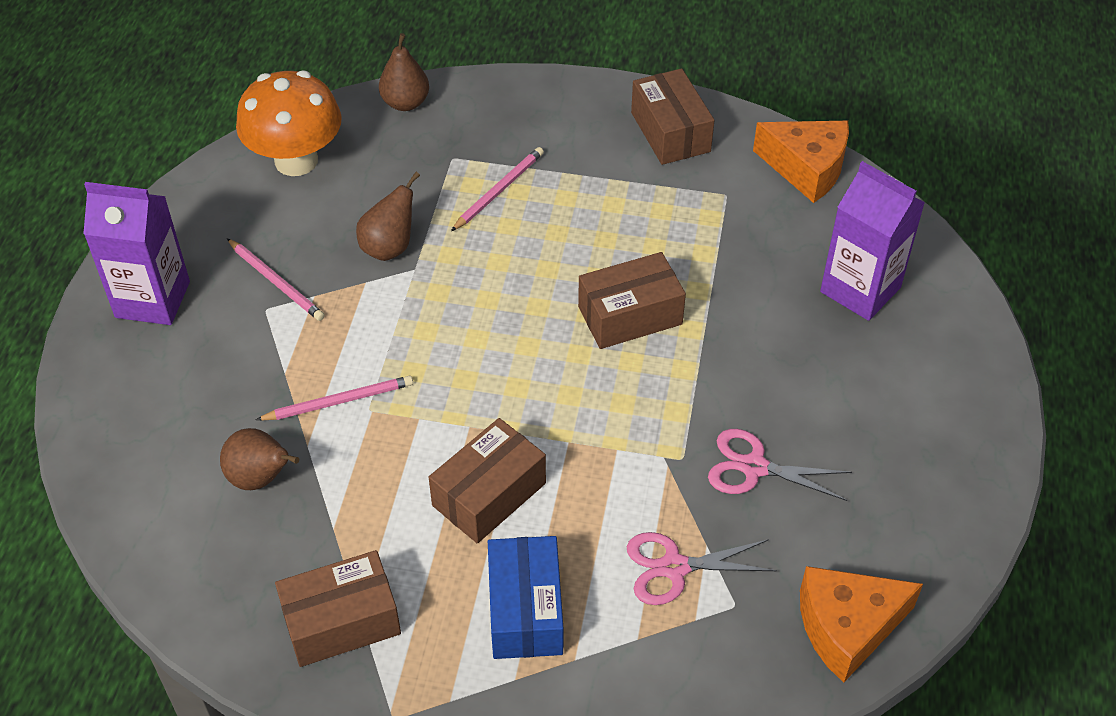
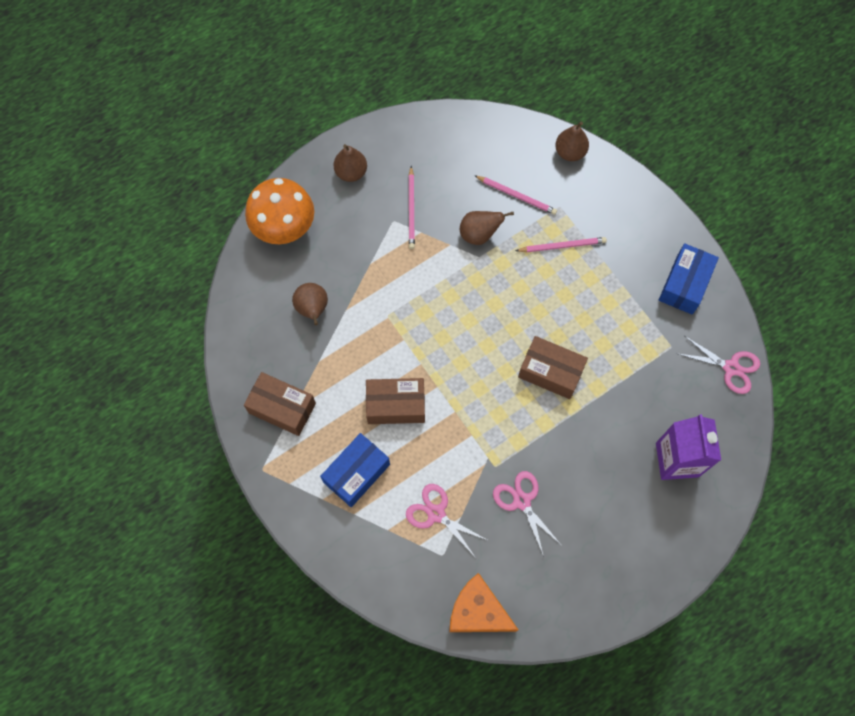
camera: 45 degrees right, 20 degrees up
purple carton [83,182,190,325] -> brown pear [333,144,367,182]
orange mushroom [236,70,342,176] -> orange mushroom moved to [245,178,314,244]
pink pencil [256,376,413,420] -> pink pencil moved to [474,175,557,215]
brown box [631,68,714,165] -> blue box [659,243,719,315]
orange cheese [753,121,849,203] -> pink scissors [676,336,760,394]

